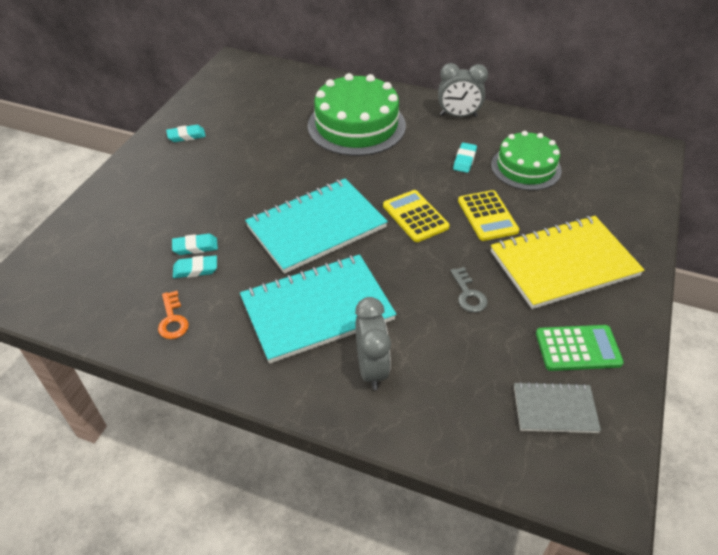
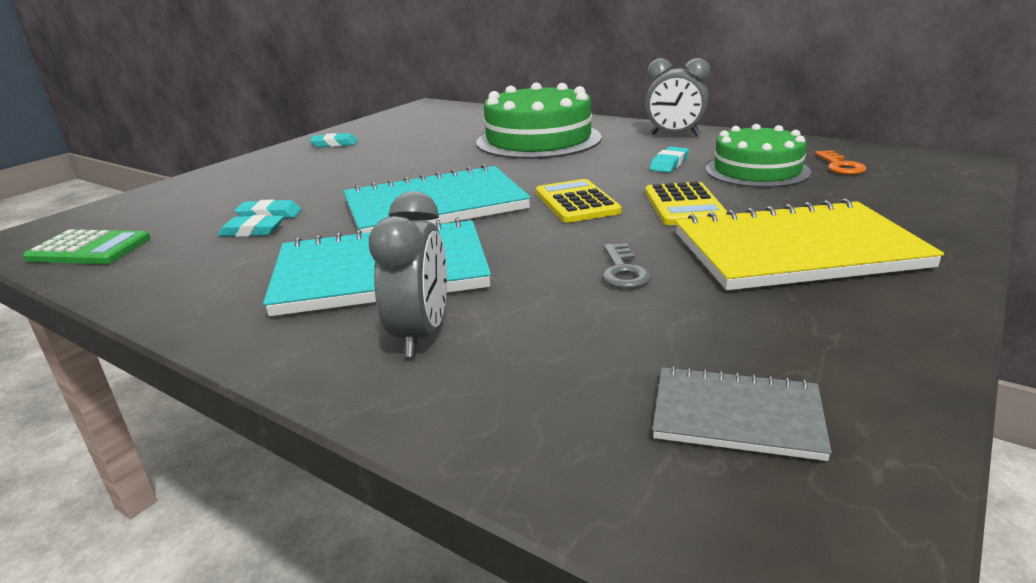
camera: 15 degrees right, 20 degrees down
orange key [158,291,189,339] -> orange key moved to [815,150,867,175]
green calculator [536,325,624,371] -> green calculator moved to [23,229,150,264]

